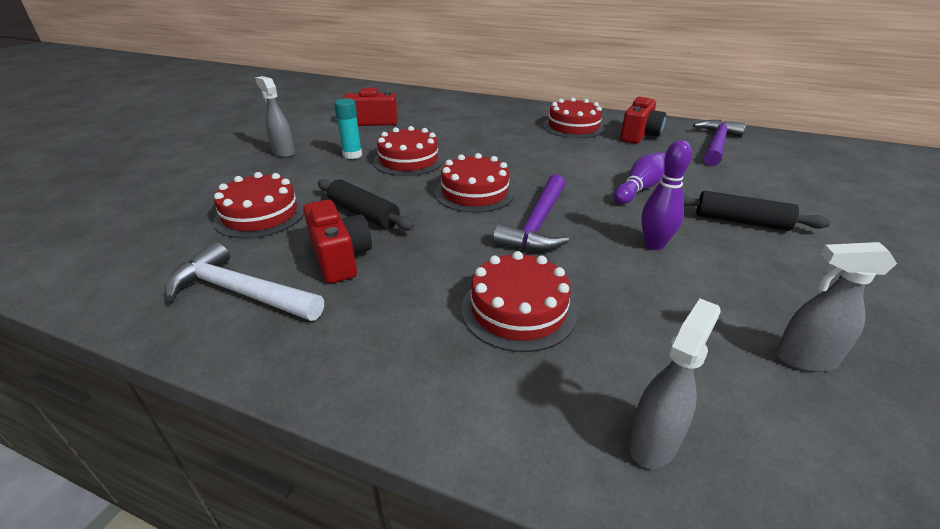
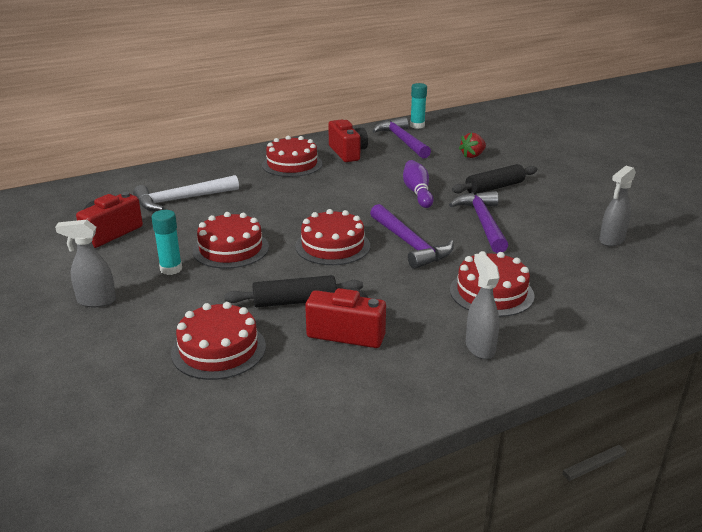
camera: 50 degrees left, 5 degrees down
white hammer [165,242,324,321] -> white hammer moved to [133,175,239,211]
grey spray bottle [628,299,721,469] -> grey spray bottle moved to [466,253,500,359]
purple bowling pin [641,140,692,250] -> purple hammer [449,191,508,253]
none -> turquoise glue stick [410,83,427,129]
none -> red strawberry [459,133,486,158]

